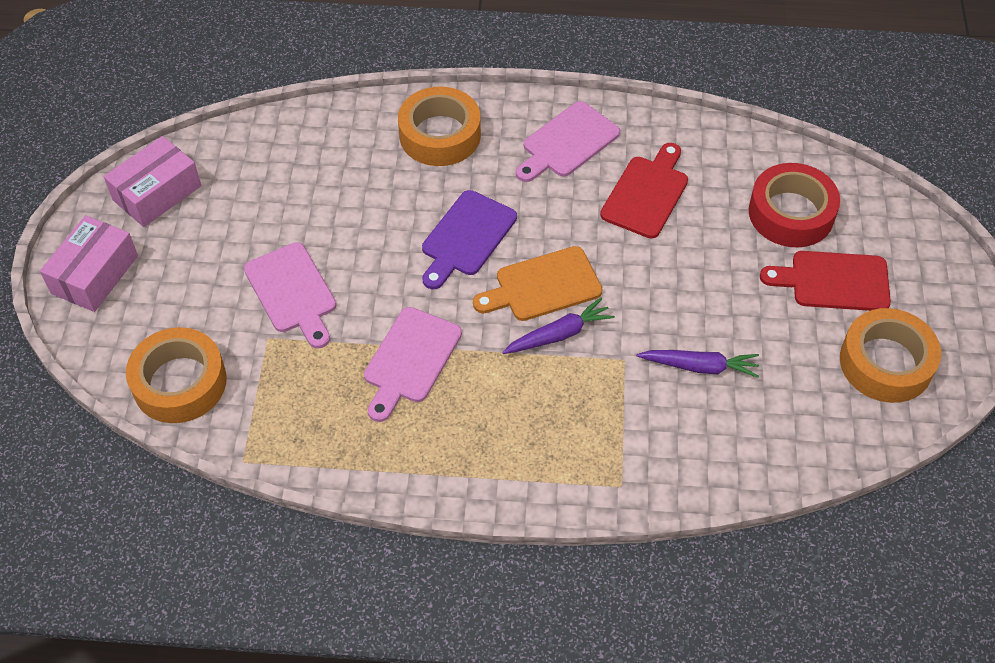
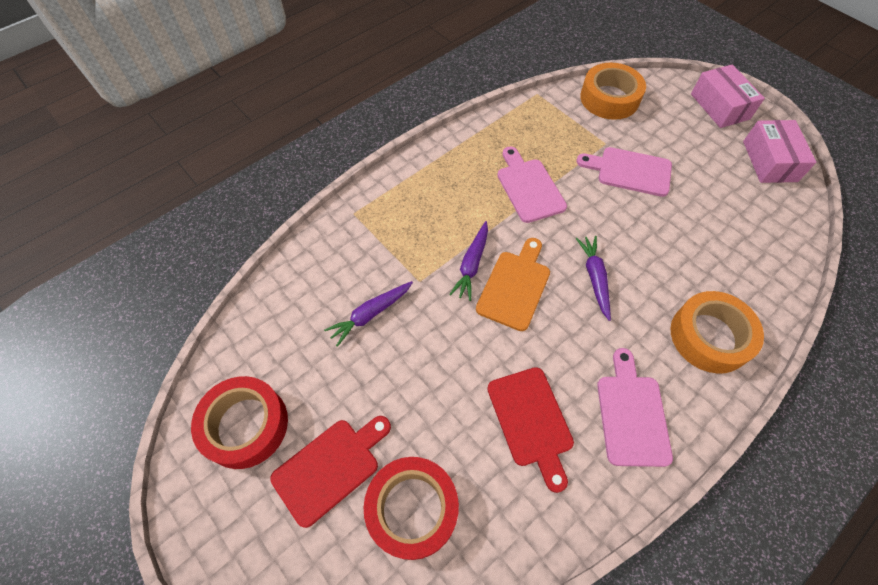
camera: 135 degrees right, 5 degrees up
purple cutting board [422,190,517,289] -> purple carrot [576,236,611,321]
orange tape [840,308,941,403] -> red tape [191,376,288,469]

